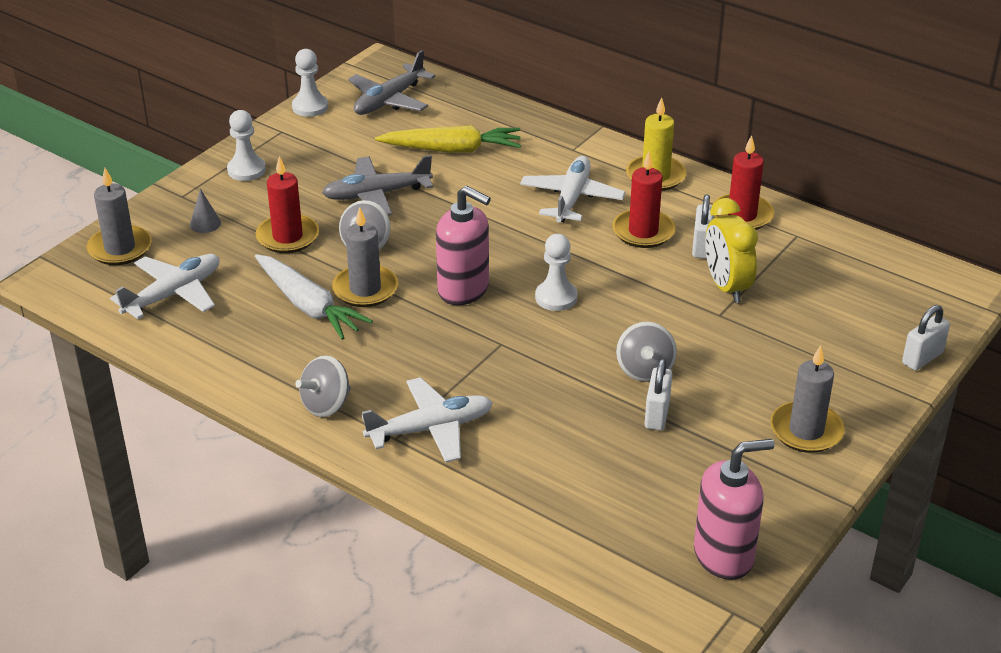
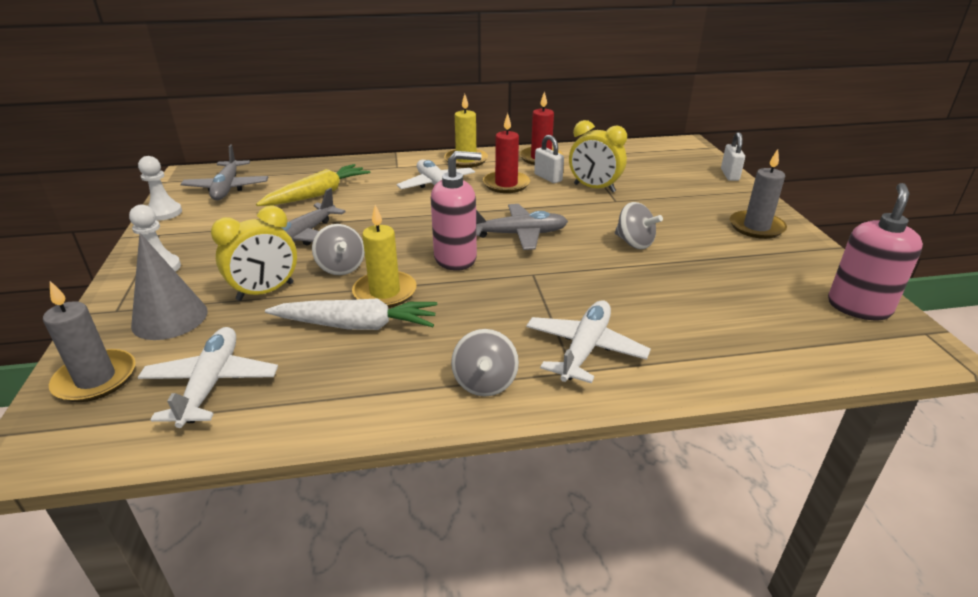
camera: 45 degrees left, 5 degrees down
grey cone [190,189,221,233] -> grey cone [131,233,208,340], size x2.10
red candle [255,156,319,253] -> yellow clock [211,205,297,301]
grey candle [332,207,398,307] -> yellow candle [352,205,417,308]
white pawn [535,234,577,311] -> grey plane [476,204,568,250]
white padlock [645,359,672,431] -> none

